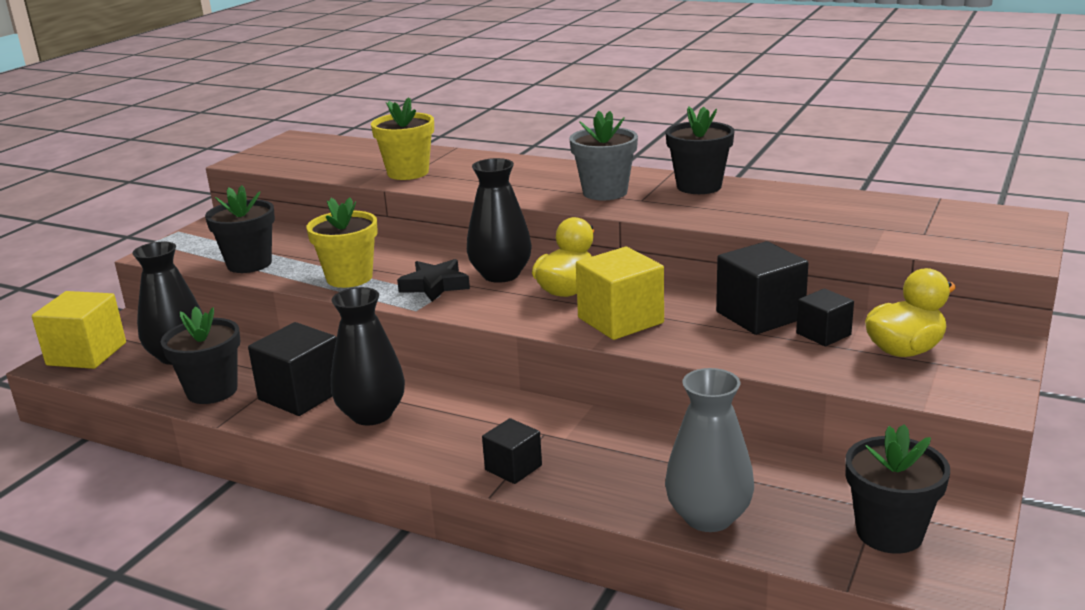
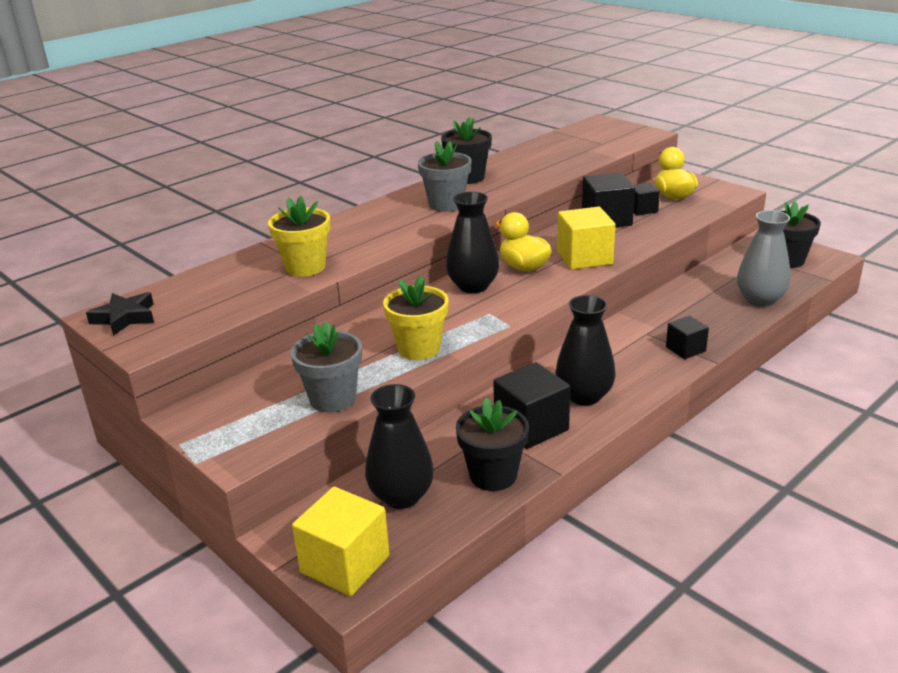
camera: 70 degrees left, 5 degrees up
black flower pot [205,185,275,273] -> grey flower pot [291,322,362,412]
black star [397,259,470,302] -> black star moved to [86,292,154,336]

